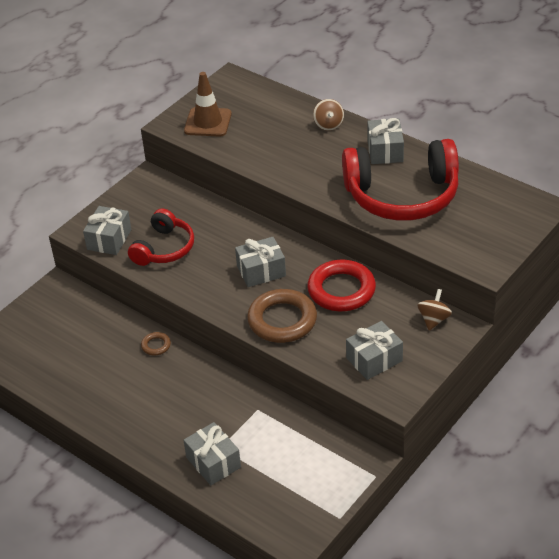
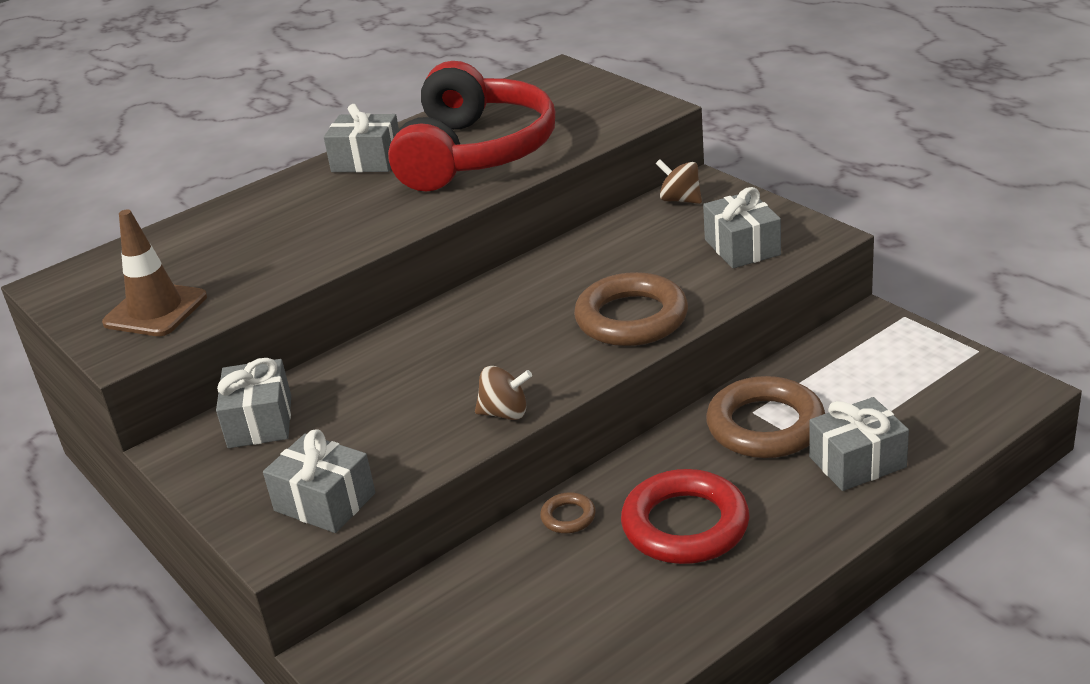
camera: 75 degrees left, 10 degrees down
red headphones [128,208,194,266] -> none
grey gift [235,237,286,287] -> grey gift moved to [216,358,291,448]
red ring [307,260,376,311] -> red ring moved to [621,469,750,564]
brown spinning top [313,99,344,131] -> brown spinning top moved to [475,366,532,420]
none -> brown ring [706,376,825,458]

